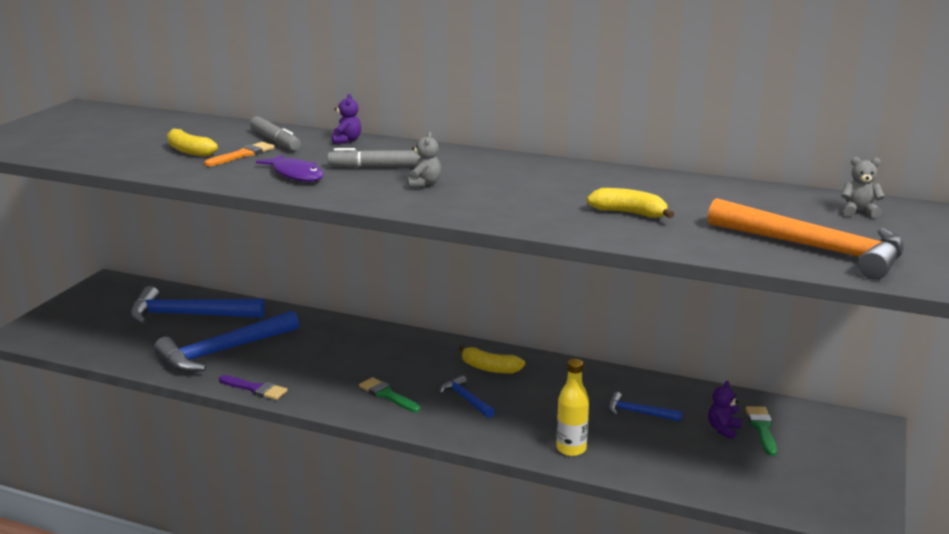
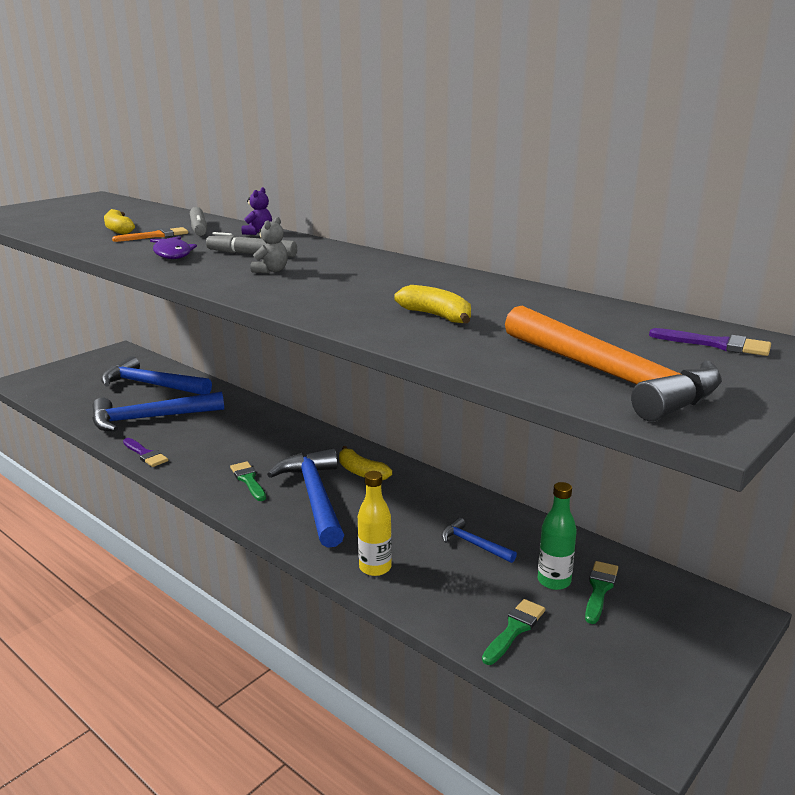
camera: 20 degrees right, 0 degrees up
blue hammer [439,375,495,418] -> blue hammer [267,448,344,548], size x2.13
purple teddy bear [708,381,742,439] -> green bottle [538,482,577,590]
grey teddy bear [841,157,885,218] -> purple brush [649,328,771,356]
none -> green brush [482,599,545,665]

